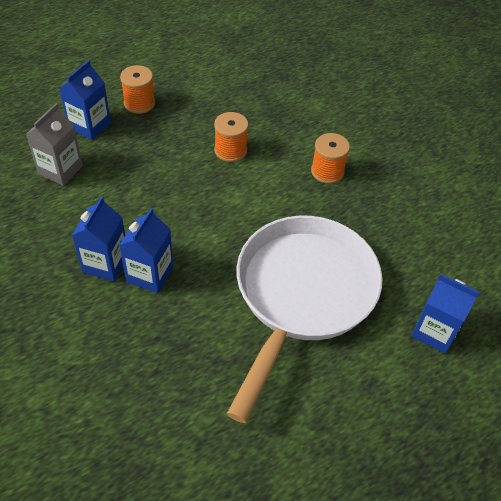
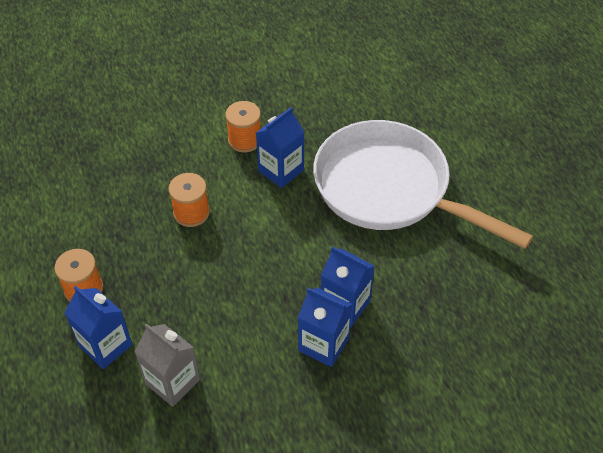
camera: 75 degrees left, 0 degrees up
blue carton [411,274,479,354] -> blue carton moved to [256,107,304,188]

